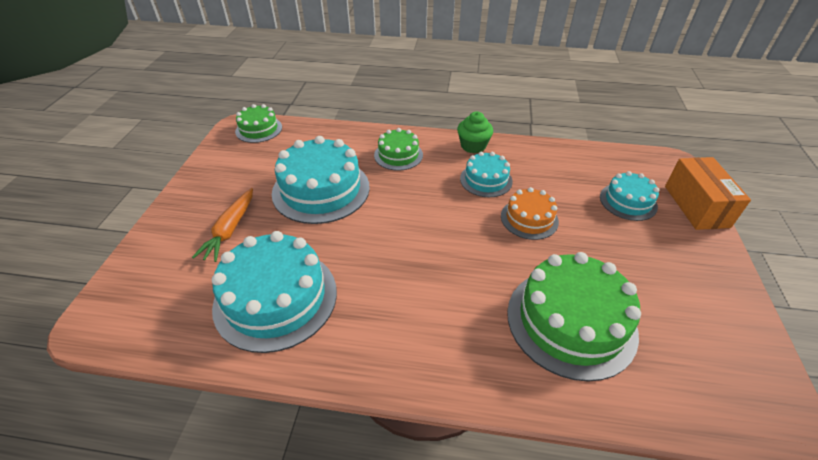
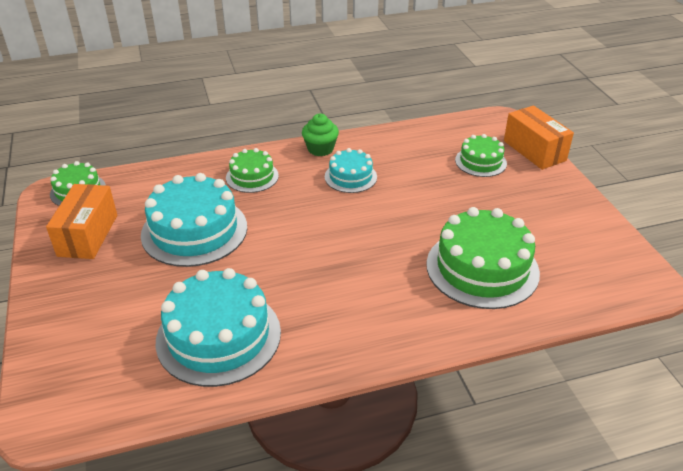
camera: 25 degrees left, 5 degrees down
orange carrot [192,188,253,262] -> none
orange cake [501,187,559,240] -> none
turquoise cake [600,171,660,221] -> green cake [455,134,507,177]
none -> orange box [46,184,117,259]

